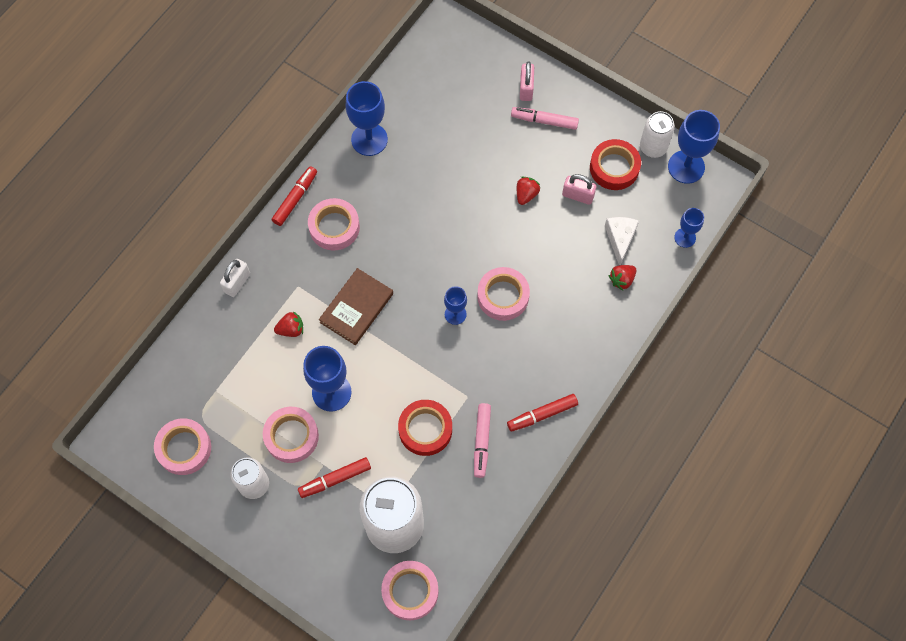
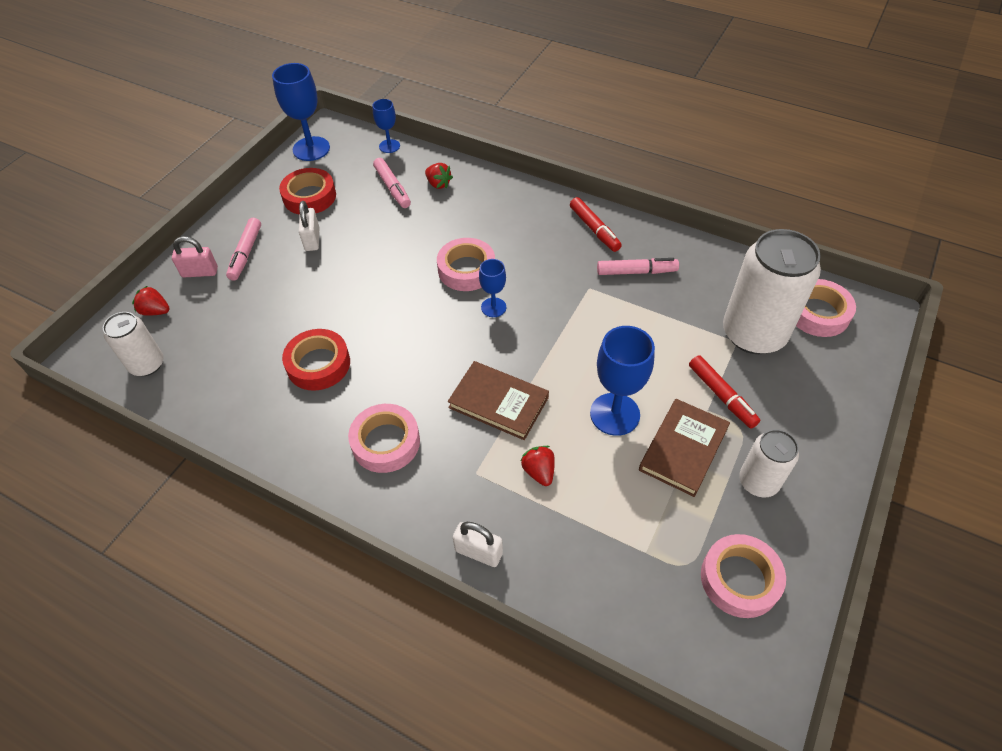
camera: 95 degrees left, 15 degrees down
pink tape [263,407,319,463] -> brown book [639,399,730,497]
red marker [272,166,317,226] -> none
blue goblet [345,81,388,156] -> none
red tape [398,400,452,456] -> red tape moved to [282,329,350,391]
red strawberry [517,176,540,205] -> red strawberry moved to [132,285,170,316]
pink padlock [562,174,596,205] -> none
white cheese [605,217,639,265] -> pink marker [373,158,411,208]
white can [640,111,675,158] -> white can moved to [103,312,164,376]
none -> white padlock [299,201,319,251]

